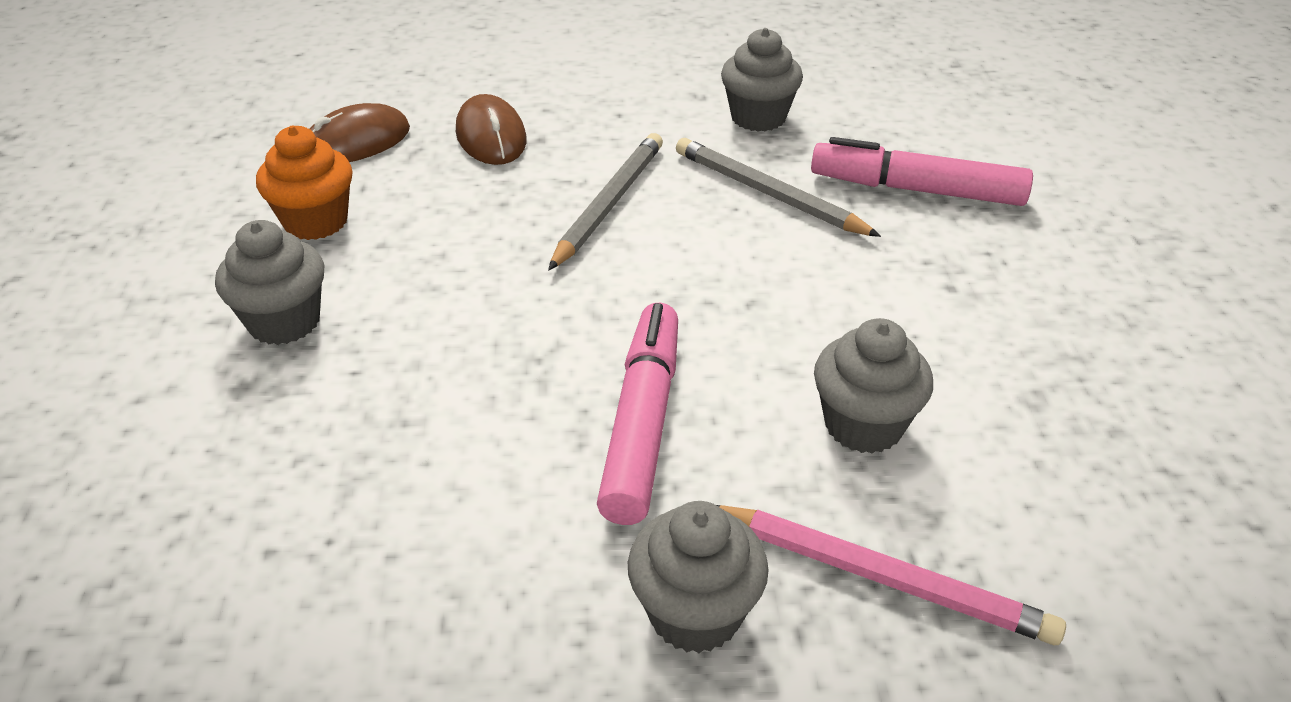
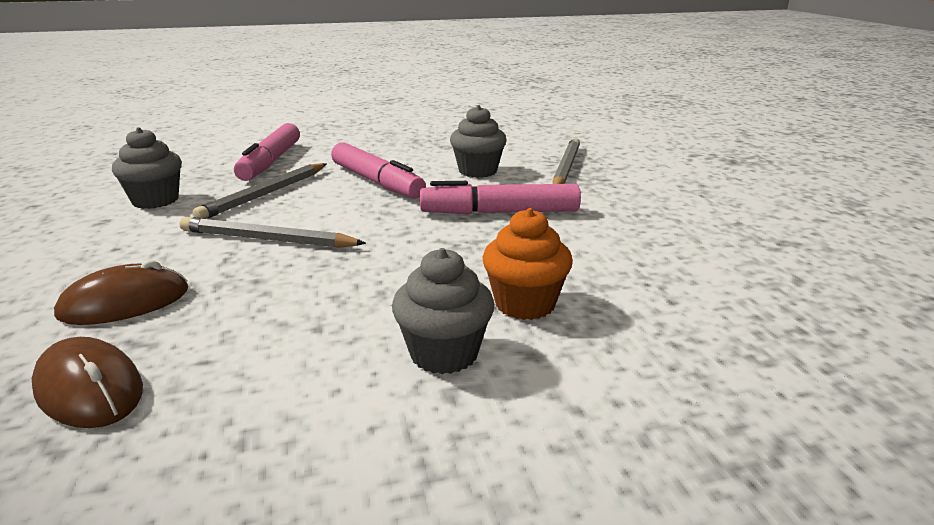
camera: 100 degrees left, 15 degrees down
orange cupcake [256,125,352,240] -> orange cupcake moved to [483,208,573,320]
grey cupcake [628,501,769,653] -> none
pink pencil [717,505,1066,645] -> grey pencil [552,138,580,184]
none -> pink marker [331,142,426,199]

